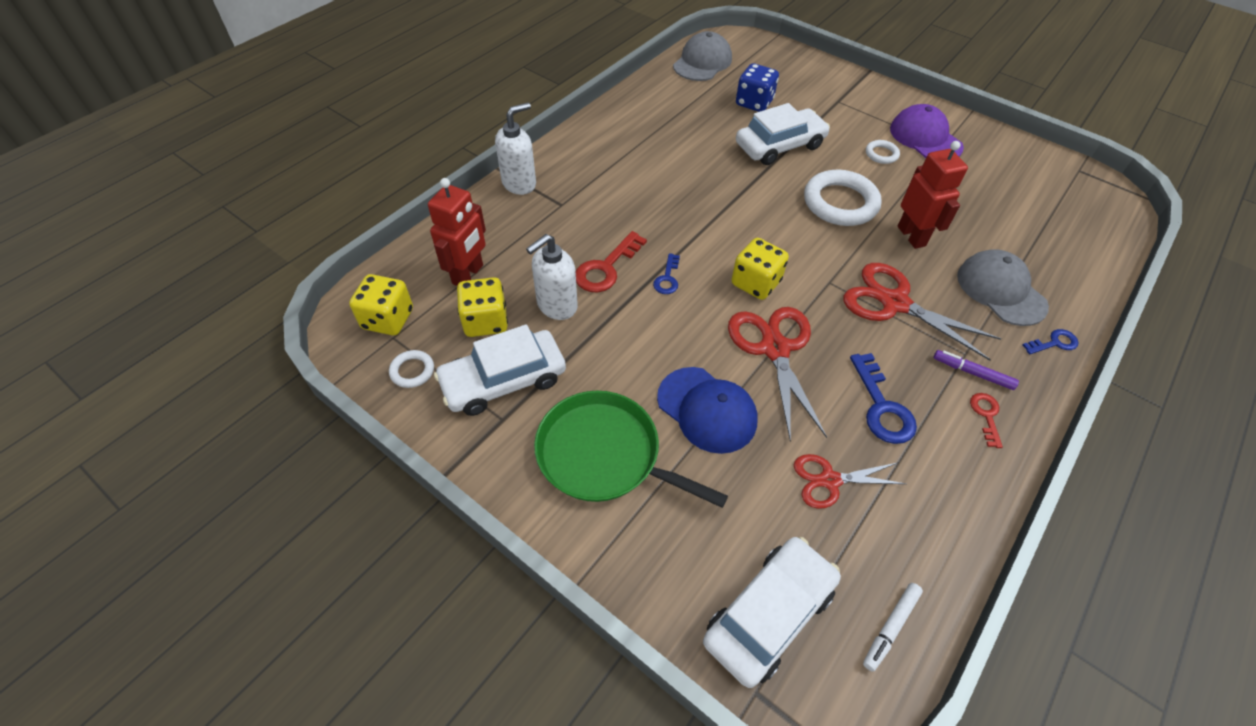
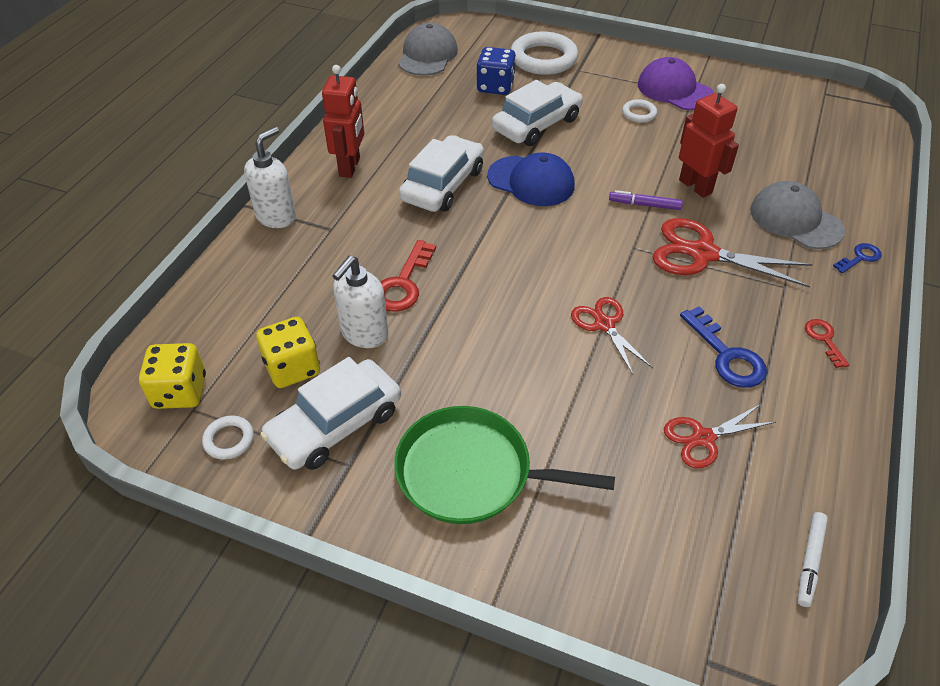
camera: 15 degrees left, 5 degrees down
red robot [428,178,486,286] -> red robot moved to [322,65,364,178]
blue key [653,253,680,294] -> none
blue cap [657,367,758,454] -> blue cap moved to [487,152,575,206]
white car [703,537,841,688] -> white car moved to [399,135,484,212]
red scissors [728,307,827,441] -> red scissors [571,297,653,375], size x0.61
yellow dice [731,238,789,300] -> none
white ring [804,170,882,226] -> white ring moved to [511,32,578,75]
purple marker [934,350,1019,390] -> purple marker moved to [609,190,683,210]

